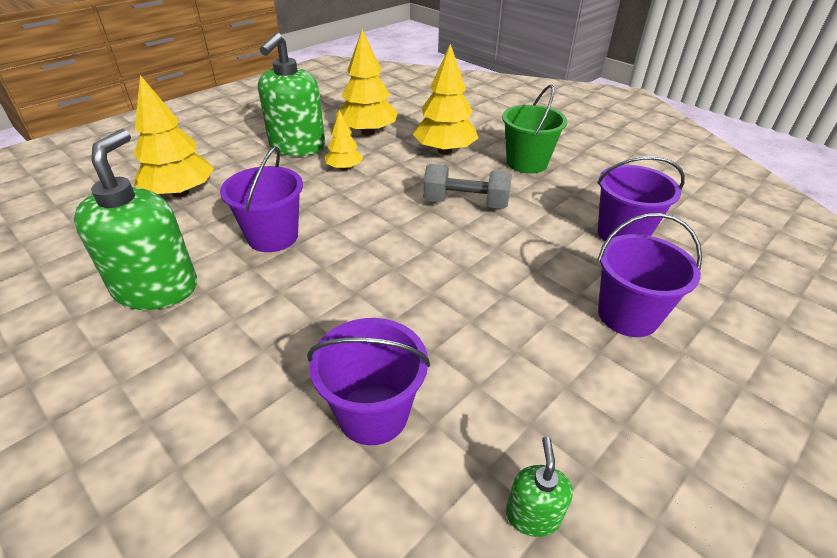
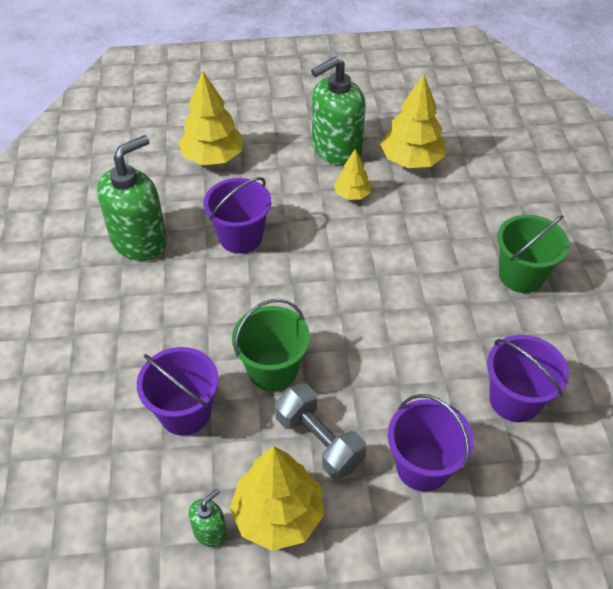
camera: 40 degrees right, 10 degrees up
yellow tree [413,44,478,155] -> yellow tree moved to [230,446,324,551]
grey dumbbell [423,164,512,209] -> grey dumbbell moved to [275,383,367,480]
none -> green bucket [232,299,310,391]

